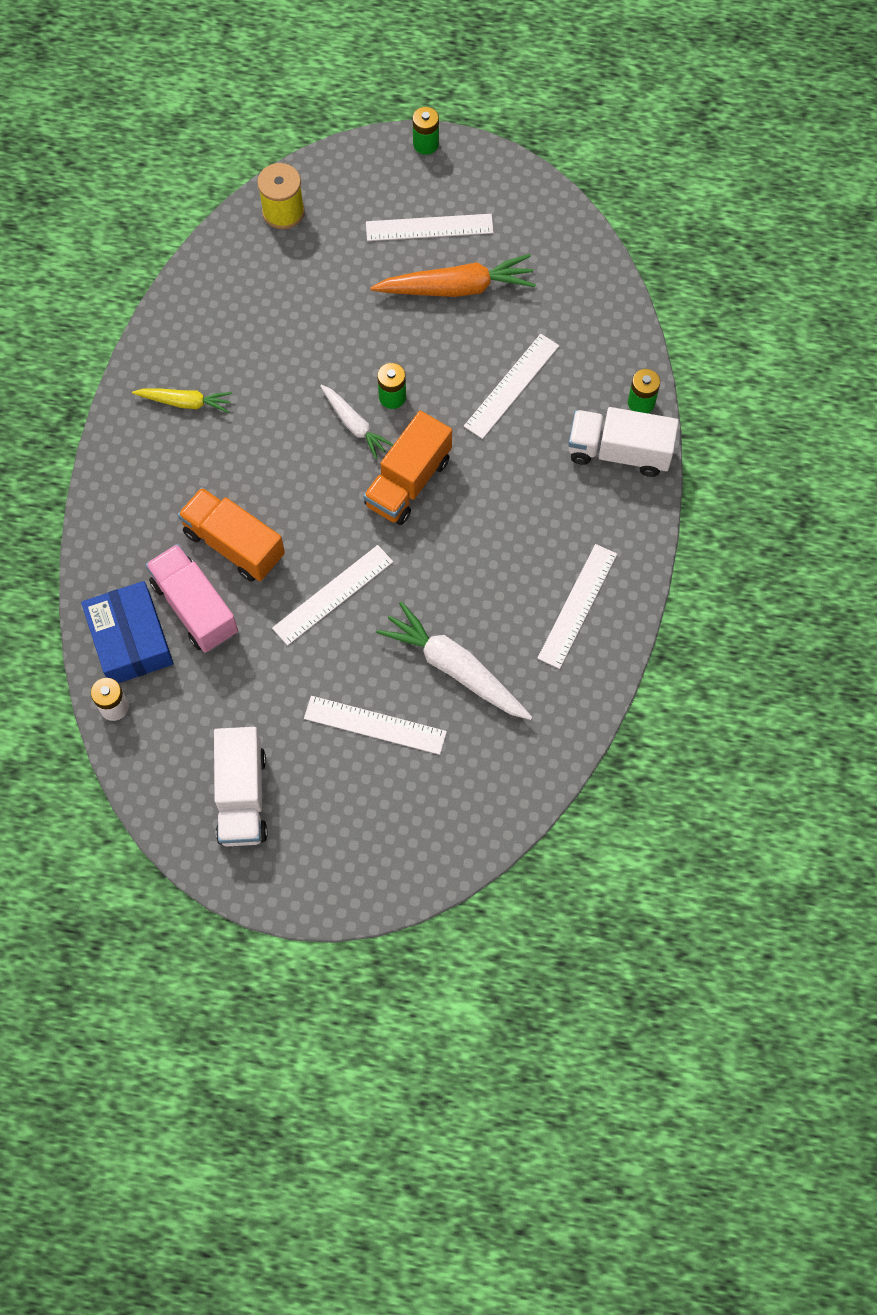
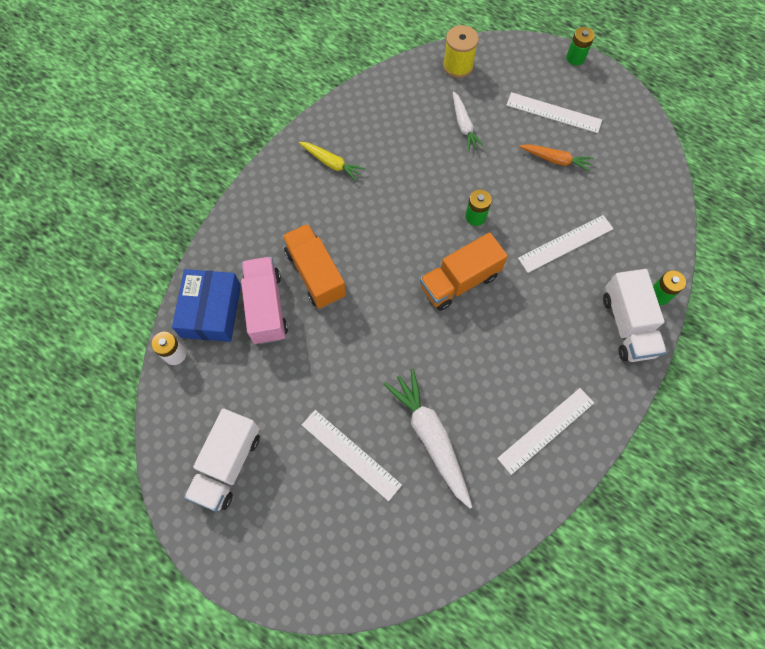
camera: 25 degrees right, 0 degrees up
white ruler [272,545,393,646] -> none
white carrot [320,385,393,459] -> white carrot moved to [453,91,484,151]
orange carrot [370,254,536,297] -> orange carrot [519,144,593,172], size x0.59
white truck [568,407,679,477] -> white truck turned 135 degrees counterclockwise [603,269,666,362]

